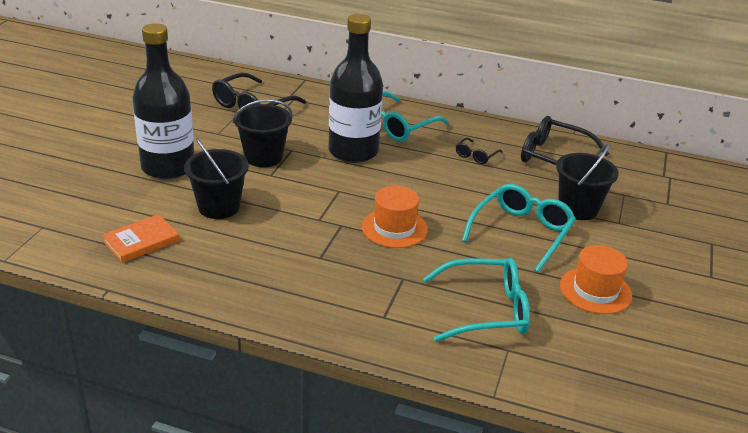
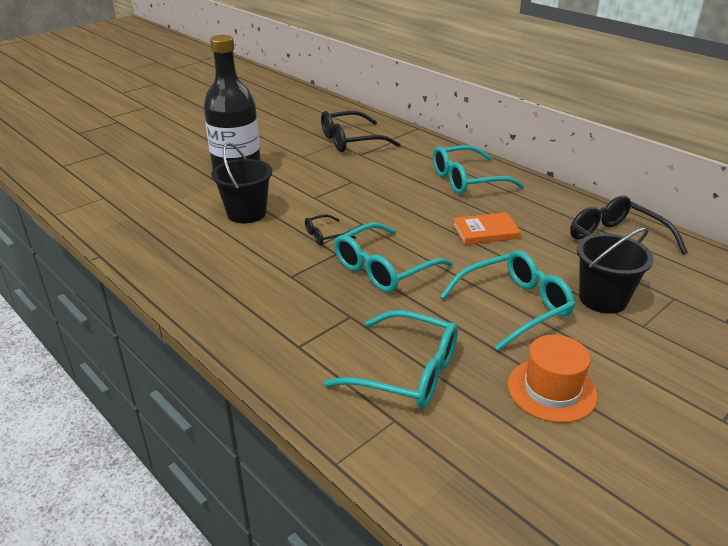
camera: 30 degrees right, 0 degrees up
orange book [102,214,179,263] -> orange book moved to [453,212,521,245]
black bucket [233,99,293,167] -> none
black bottle [329,14,383,163] -> none
orange hat [362,186,428,248] -> turquoise glasses [334,222,453,292]
black glasses [456,138,502,164] -> black glasses moved to [305,214,356,245]

